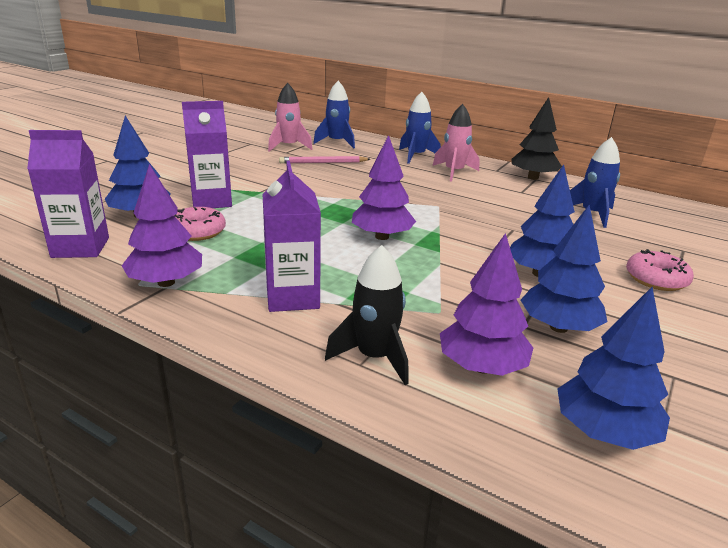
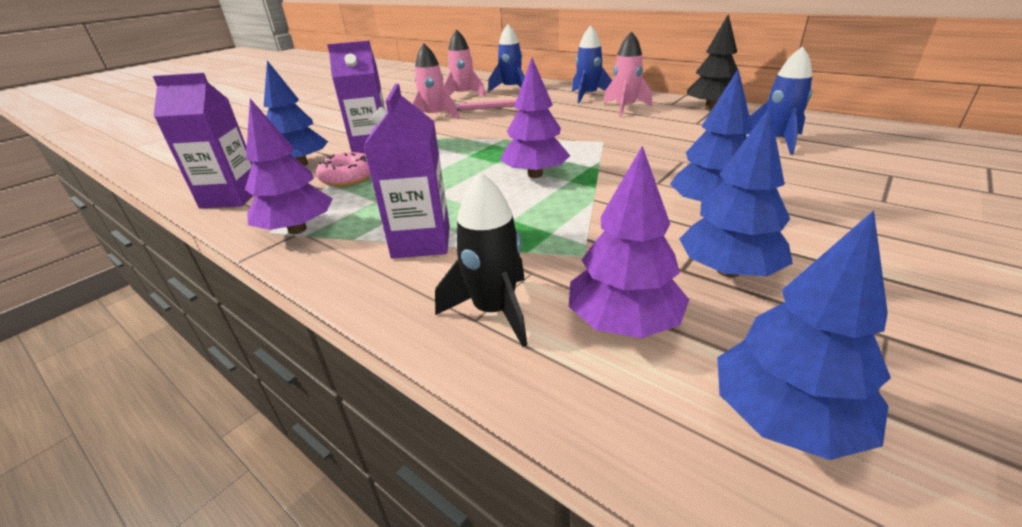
camera: 10 degrees right, 5 degrees up
pink donut [626,249,694,291] -> none
none -> pink rocket [412,43,460,119]

